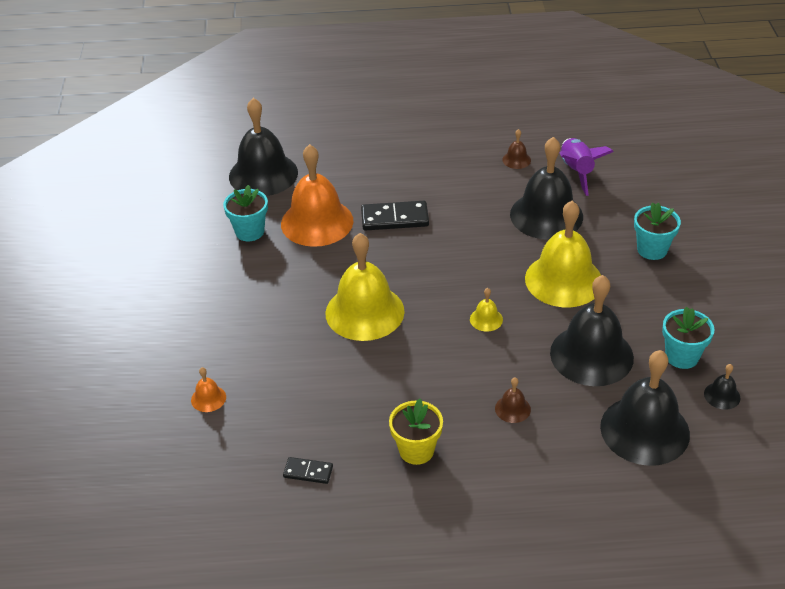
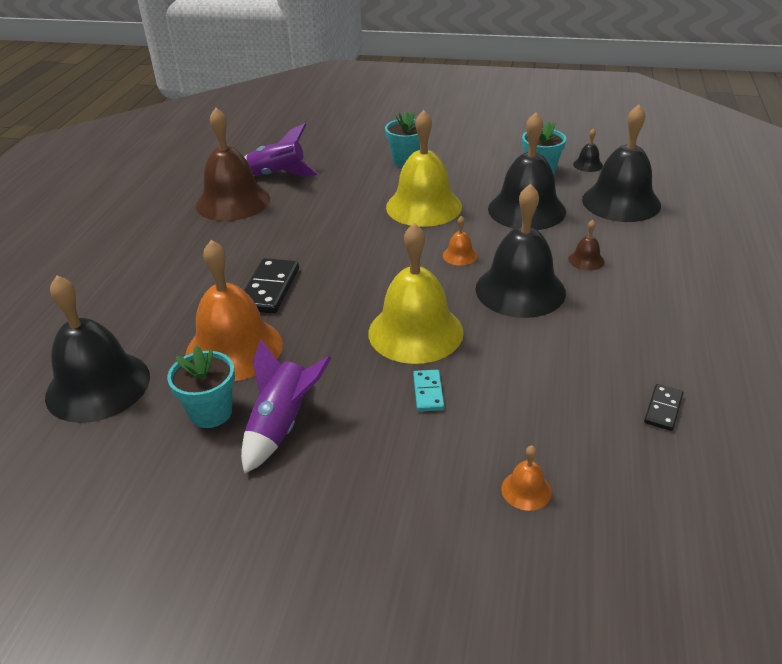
camera: 75 degrees left, 5 degrees down
yellow flower pot [389,398,443,465] -> none
yellow bell [470,288,503,332] -> orange bell [443,216,477,266]
brown bell [502,129,531,169] -> brown bell [195,107,270,221], size x2.41
black bell [510,137,583,240] -> black bell moved to [476,184,566,318]
none -> purple rocket [241,339,331,474]
none -> turquoise domino [413,370,444,412]

